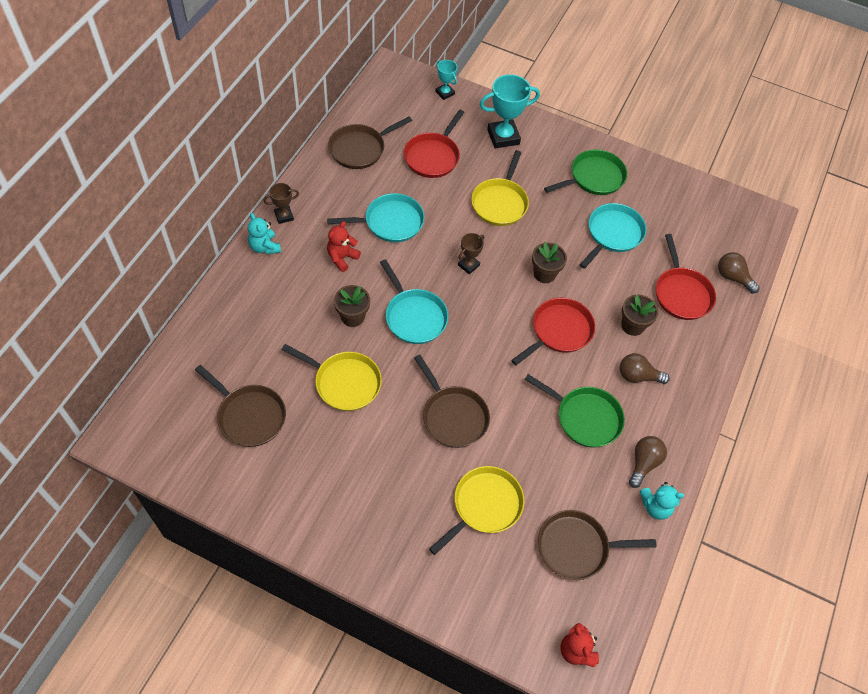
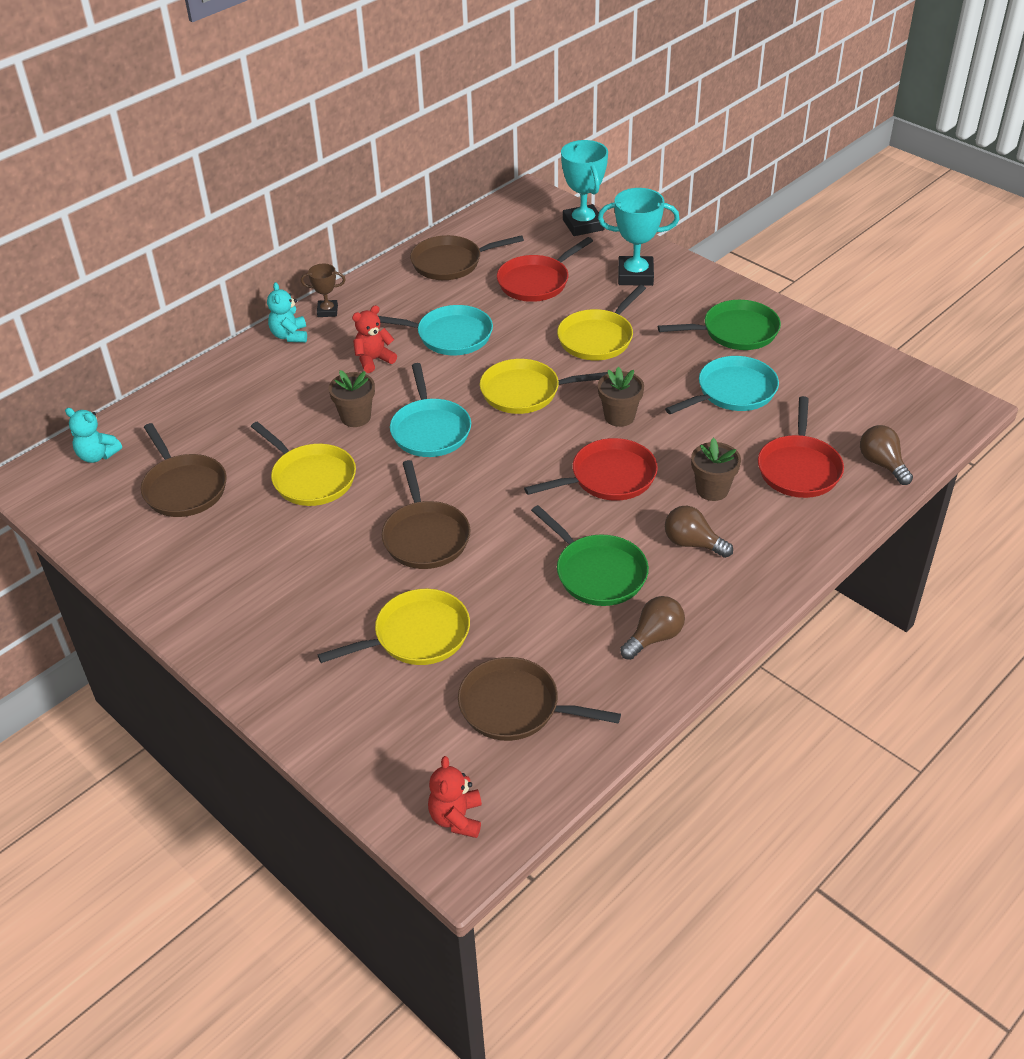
camera: 25 degrees right, 15 degrees down
turquoise trophy [436,60,457,100] -> turquoise trophy [561,140,608,236], size x1.83
brown trophy [458,233,484,274] -> yellow pan [480,359,608,414]
turquoise teddy bear [640,482,684,520] -> turquoise teddy bear moved to [65,408,122,463]

